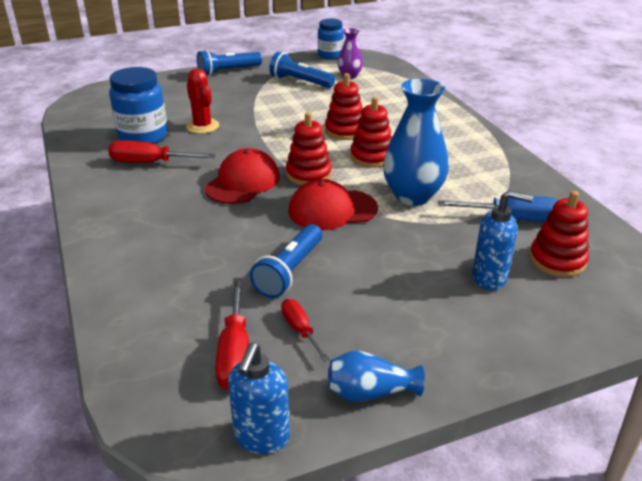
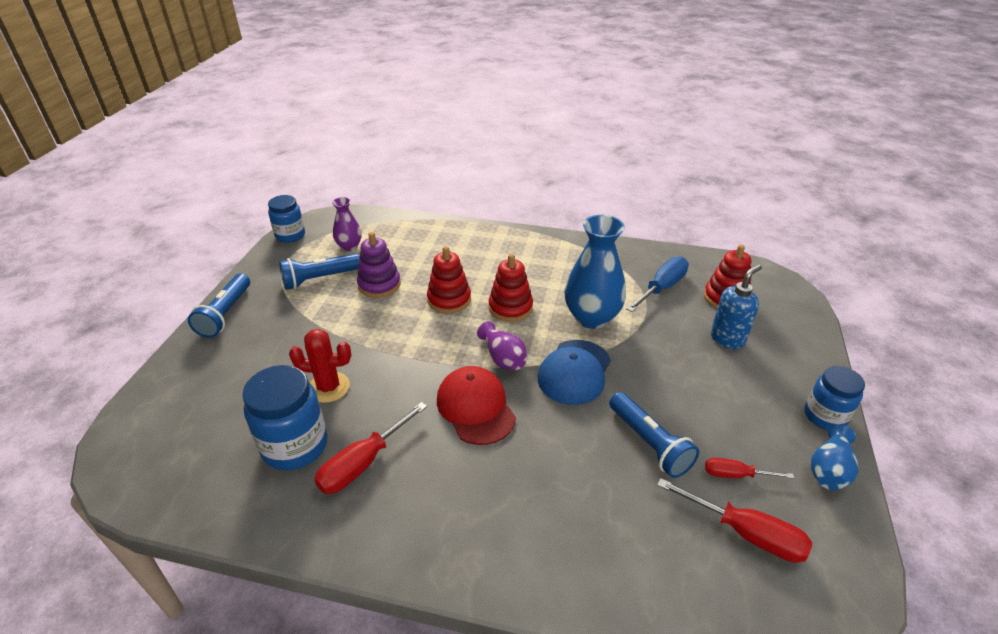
camera: 55 degrees left, 5 degrees up
blue soap dispenser [228,343,290,454] -> none
red stacking toy [286,112,332,185] -> purple vase [477,321,527,370]
red cap [289,179,378,230] -> blue cap [538,340,611,405]
none -> purple stacking toy [357,232,401,298]
none -> blue jar [805,366,865,430]

